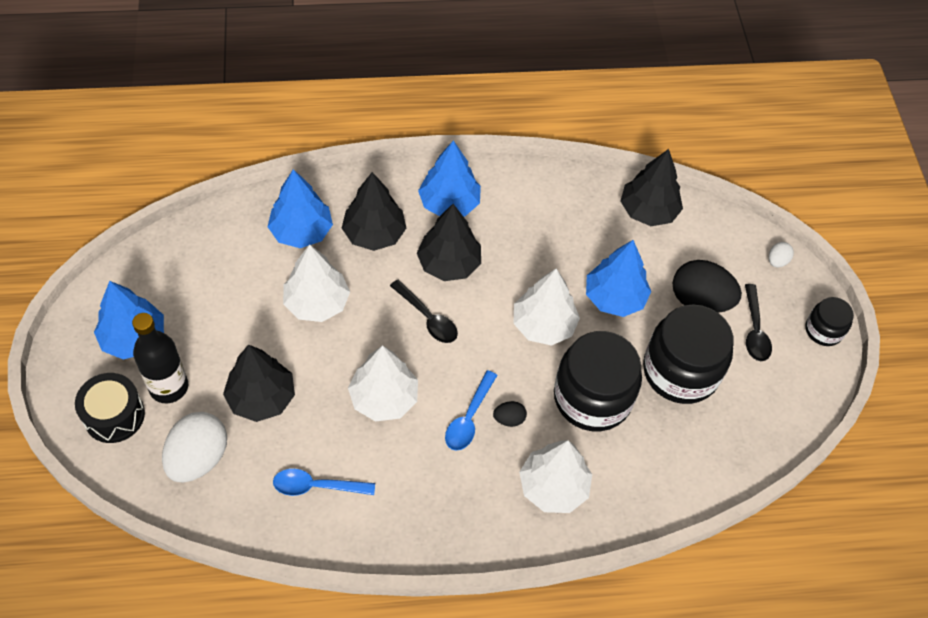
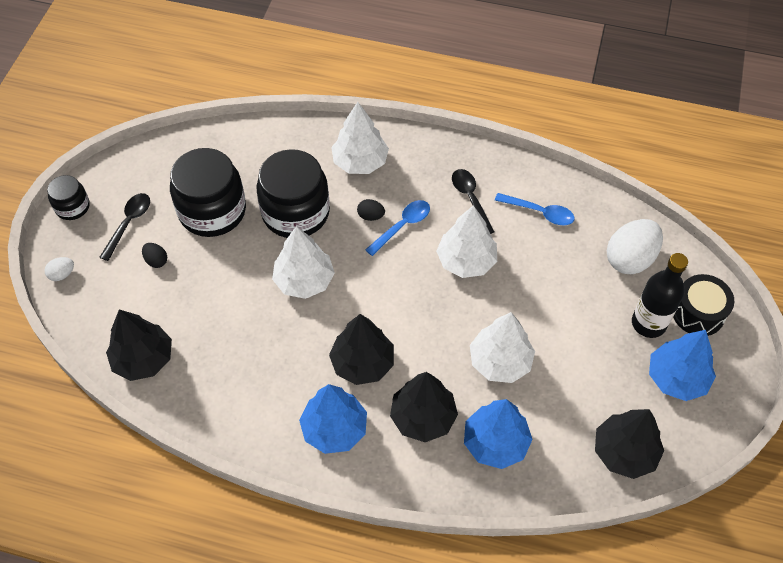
camera: 155 degrees left, 0 degrees up
black tree [223,344,295,422] -> black tree moved to [595,409,664,479]
black spoon [390,279,458,343] -> black spoon moved to [452,169,494,234]
blue tree [586,240,651,317] -> none
black egg [673,260,742,313] -> black egg [142,243,167,268], size x0.46

